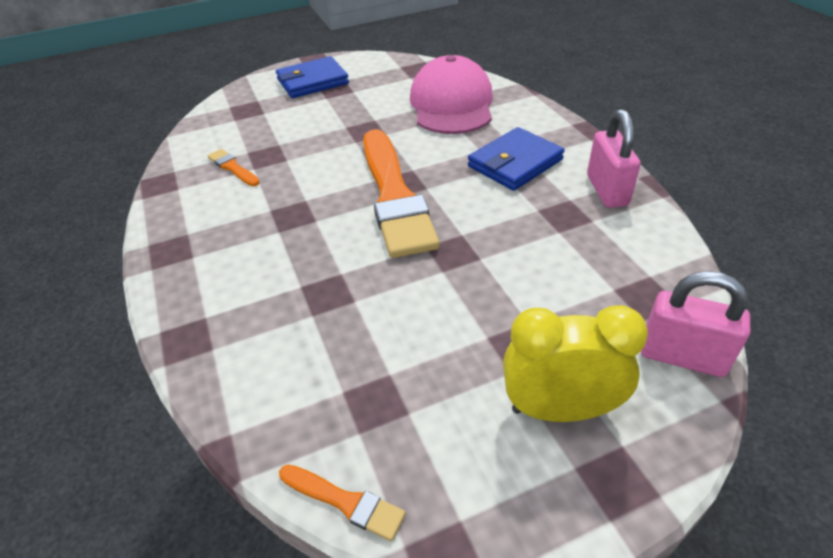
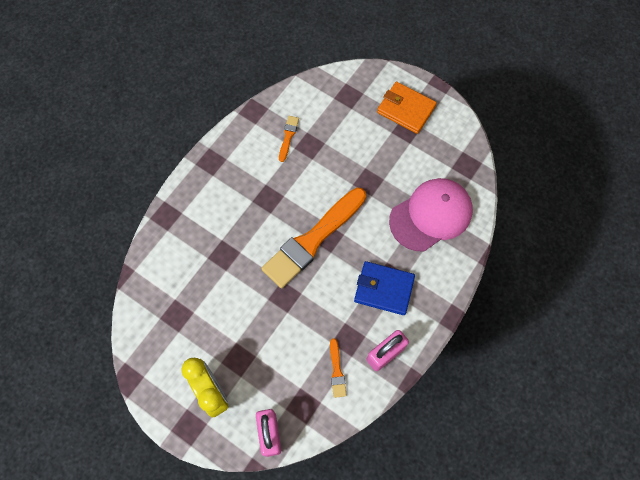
camera: 55 degrees right, 25 degrees up
blue wallet [276,56,349,98] -> orange wallet [377,82,437,134]
orange brush [279,465,406,541] -> orange brush moved to [330,338,347,398]

